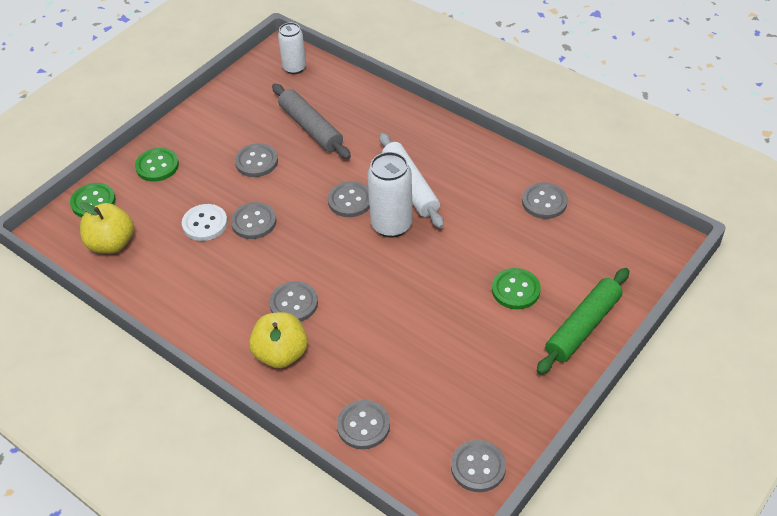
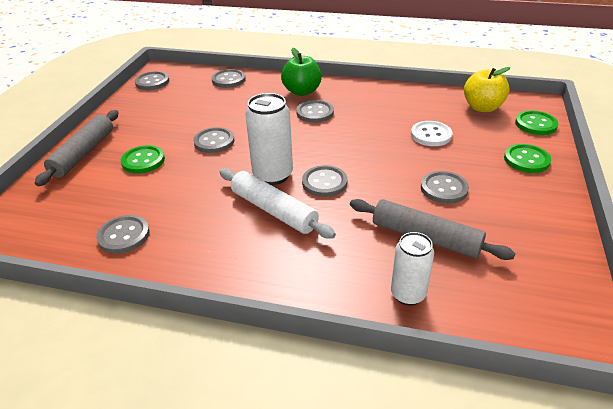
camera: 155 degrees right, 10 degrees down
grey button [231,202,276,239] -> grey button moved to [193,127,234,153]
yellow apple [249,312,308,368] -> green apple [281,48,322,96]
white can [278,22,306,74] -> white can moved to [391,232,434,305]
green rolling pin [537,268,629,375] -> grey rolling pin [35,110,119,186]

